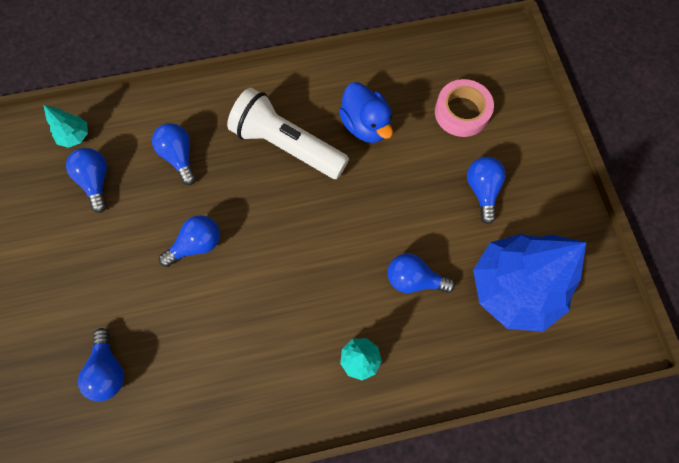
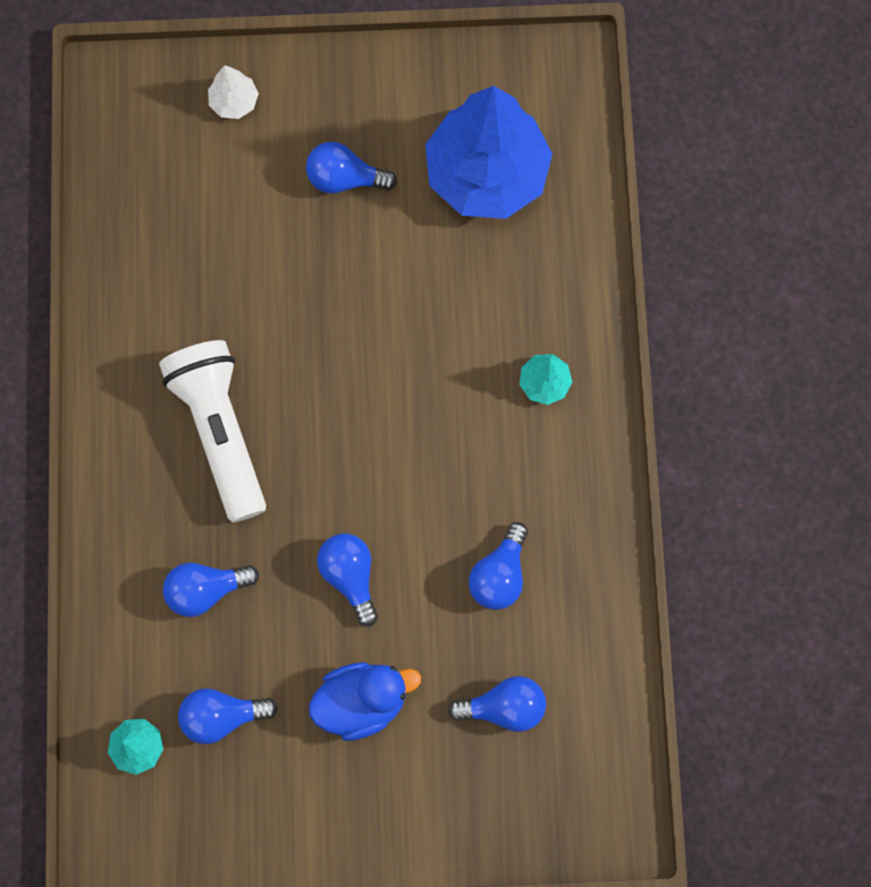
camera: 80 degrees left, 5 degrees up
white flashlight [227,88,349,179] -> white flashlight turned 120 degrees clockwise [159,340,266,522]
blue duck [339,82,393,143] -> blue duck moved to [309,662,421,741]
blue light bulb [388,253,455,293] -> blue light bulb moved to [469,522,528,610]
pink tape [435,79,494,137] -> none
none -> white tree [208,65,259,119]

